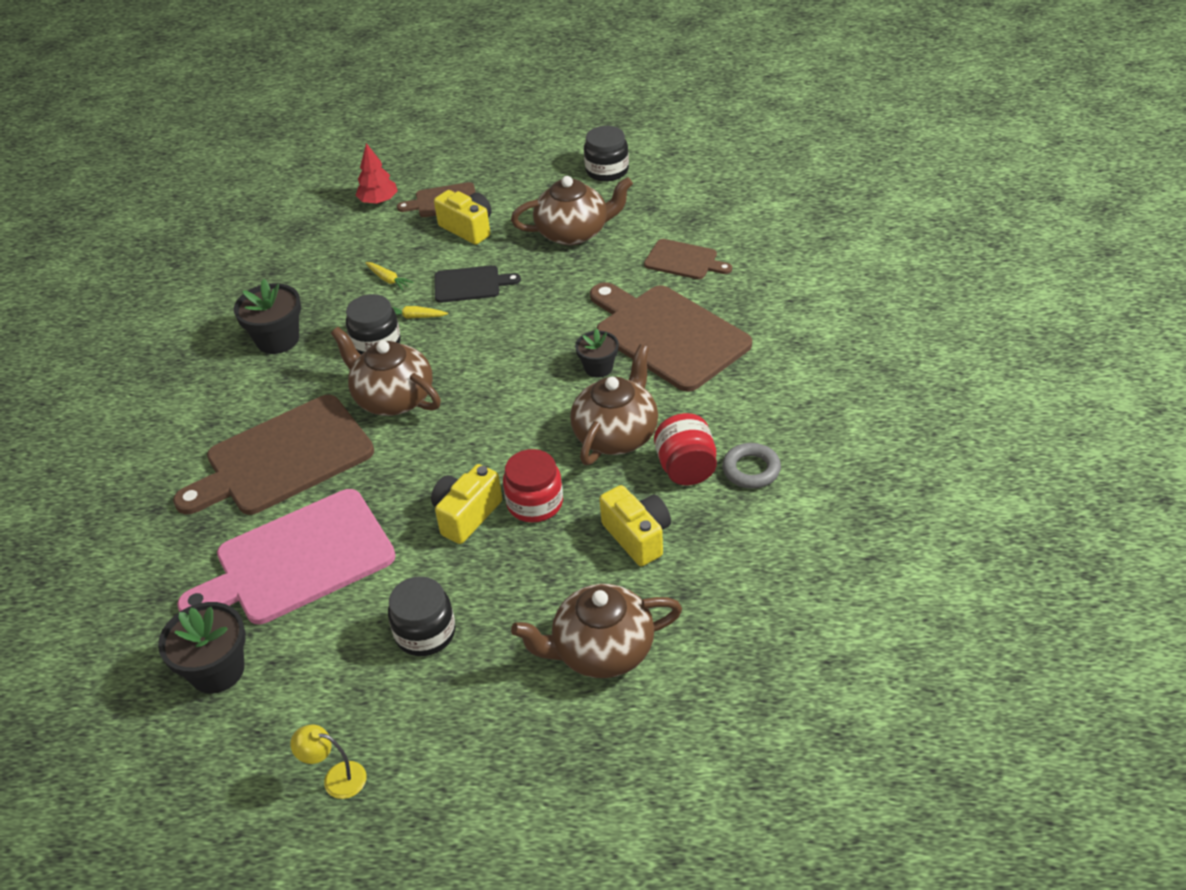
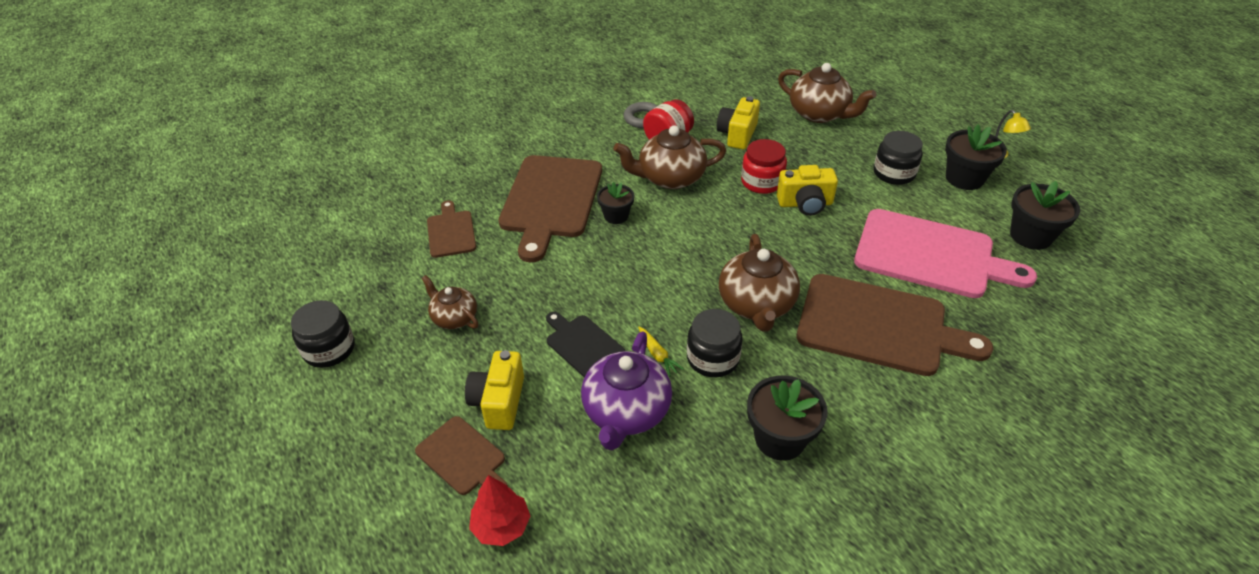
camera: 130 degrees left, 0 degrees up
yellow carrot [365,262,414,291] -> purple teapot [581,331,672,450]
brown teapot [511,176,633,245] -> brown teapot [422,275,479,329], size x0.59
none -> black flower pot [945,124,1007,190]

